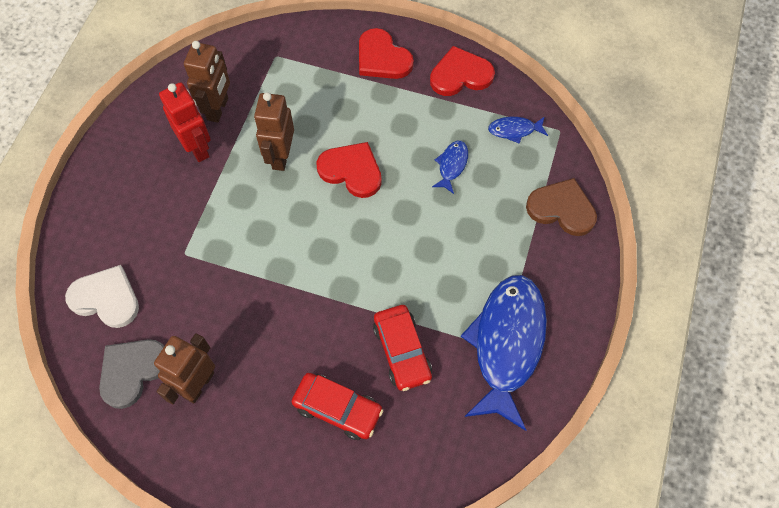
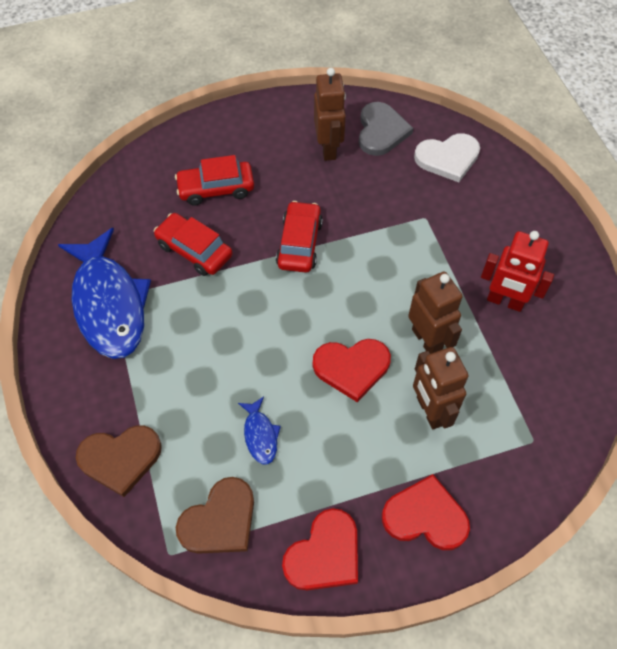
camera: 145 degrees right, 5 degrees down
brown robot [184,41,230,123] -> brown robot moved to [413,347,468,429]
blue fish [488,117,548,144] -> brown heart [176,477,254,554]
none -> red car [276,201,323,273]

